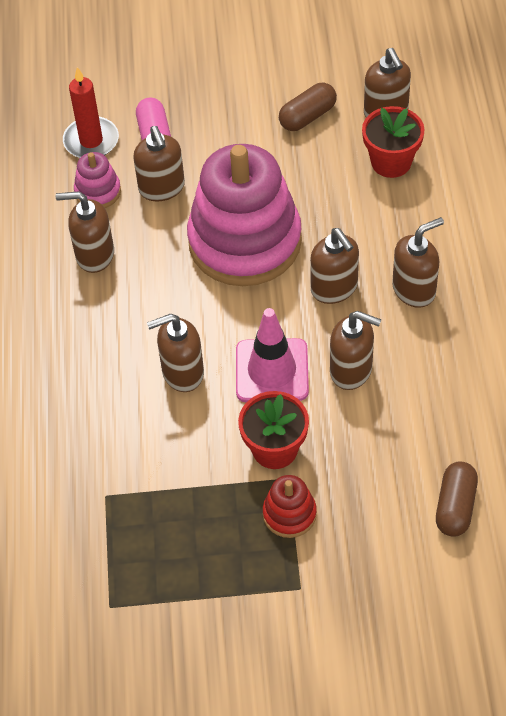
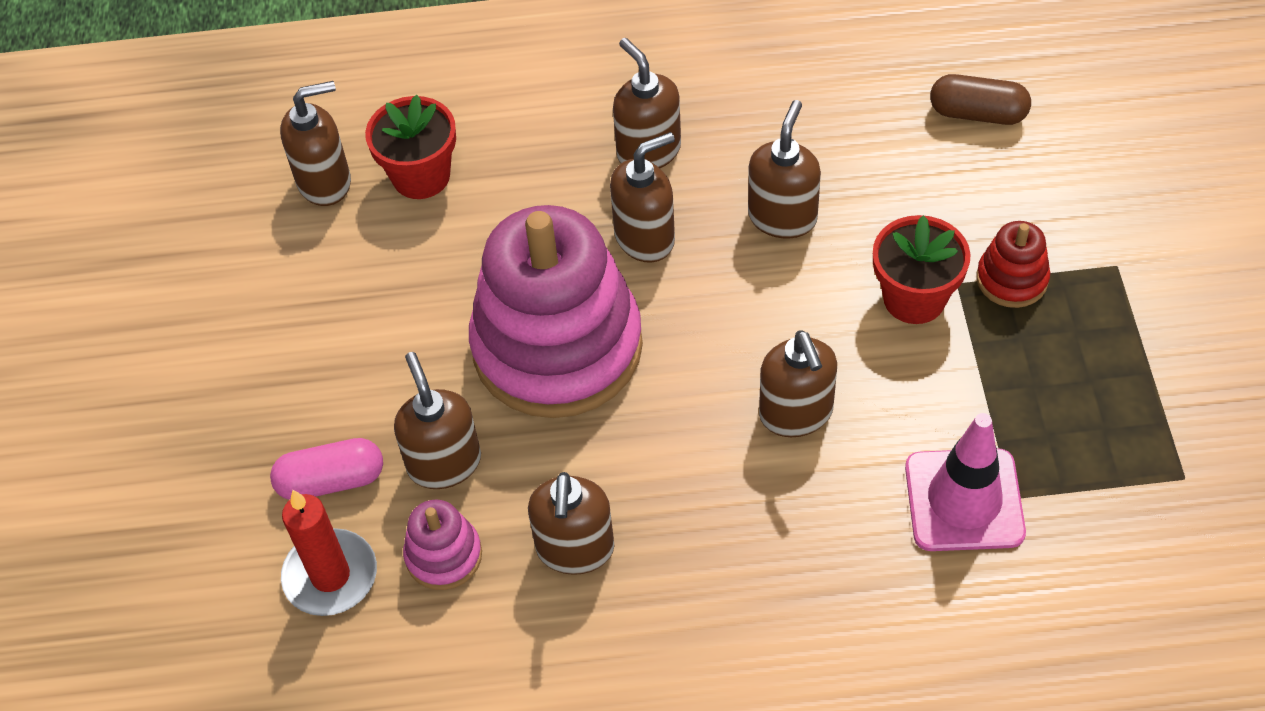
camera: 90 degrees left, 0 degrees up
brown soap dispenser [133,126,185,202] -> brown soap dispenser turned 90 degrees counterclockwise [394,352,481,489]
pink traffic cone [236,308,309,402] -> pink traffic cone moved to [905,413,1026,551]
brown capsule [279,83,337,131] -> none

